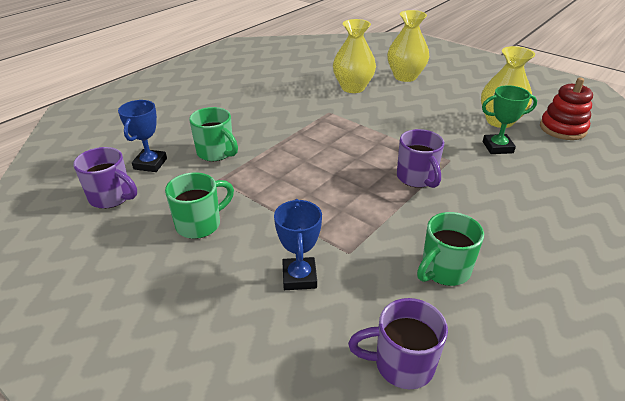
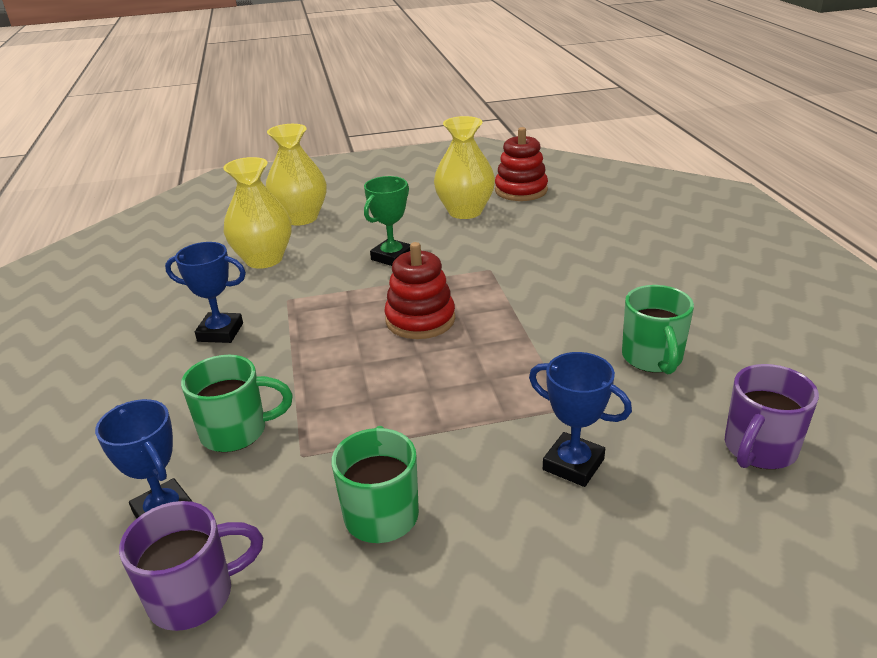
camera: 50 degrees left, 5 degrees down
purple mug [397,129,444,188] -> none
green trophy [482,85,537,154] -> green trophy moved to [364,176,411,266]
none -> blue trophy [165,242,246,343]
none -> red stacking toy [384,242,455,339]

